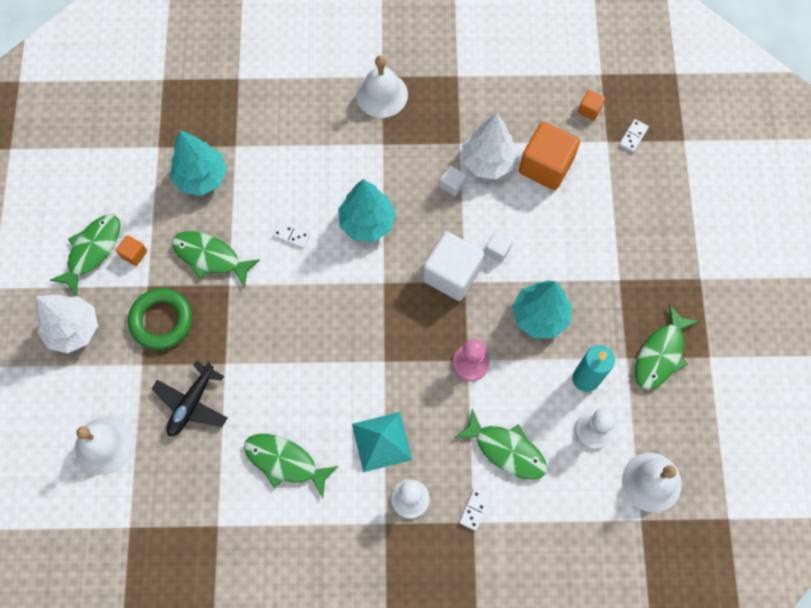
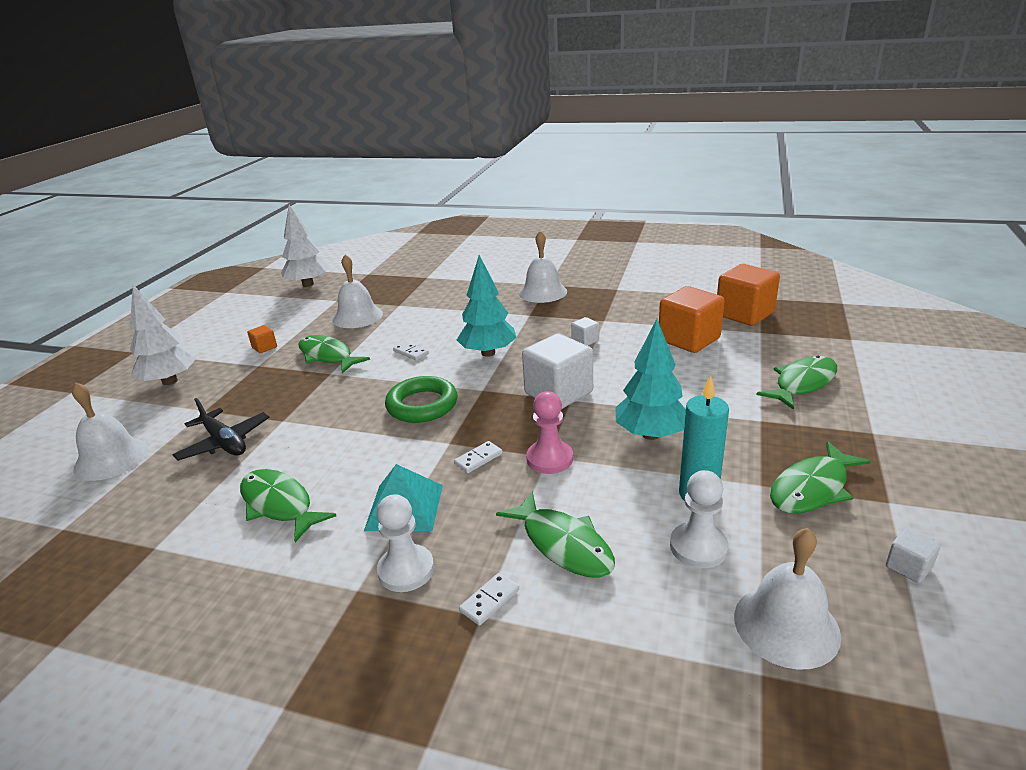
camera: 20 degrees right, 40 degrees down
green fish [50,214,120,296] -> green fish moved to [756,355,837,410]
green ring [128,288,192,350] -> green ring moved to [385,376,457,423]
black plane [152,360,227,436] -> black plane turned 90 degrees counterclockwise [172,398,270,461]
turquoise tree [170,130,227,196] -> white bell [333,254,383,328]
white tree [462,113,518,179] -> white tree moved to [281,204,329,287]
white cube [485,232,513,262] -> white cube moved to [886,527,941,583]
orange cube [578,90,605,120] -> orange cube [717,264,780,326], size x2.21
white domino [619,119,649,152] -> white domino moved to [454,441,503,473]

